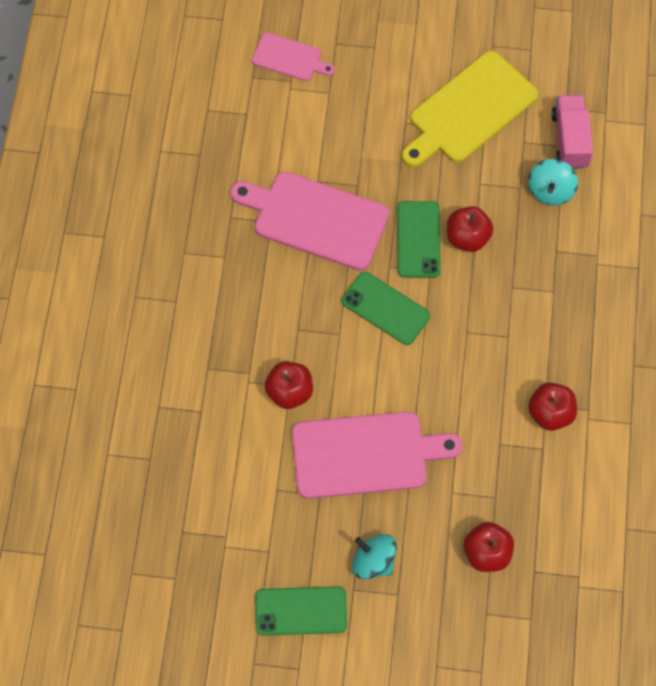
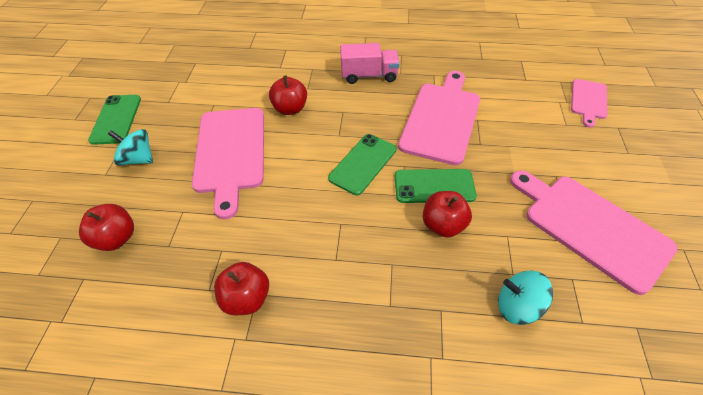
camera: 90 degrees right, 15 degrees down
turquoise spinning top [352,534,397,579] -> turquoise spinning top turned 105 degrees counterclockwise [108,129,153,166]
yellow cutting board [402,51,538,167] -> pink cutting board [510,170,678,295]
pink truck [551,95,593,169] -> pink truck moved to [340,43,400,84]

